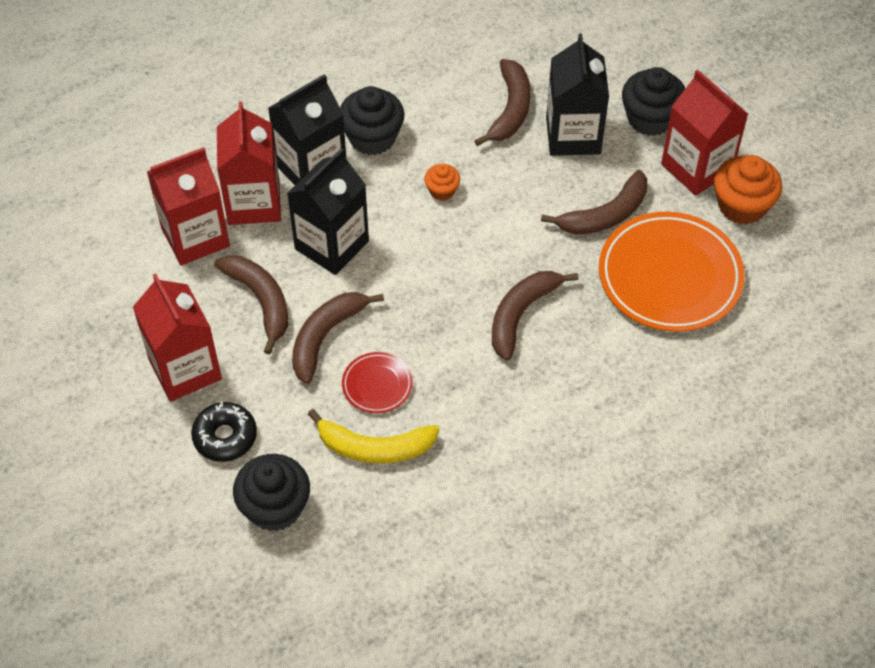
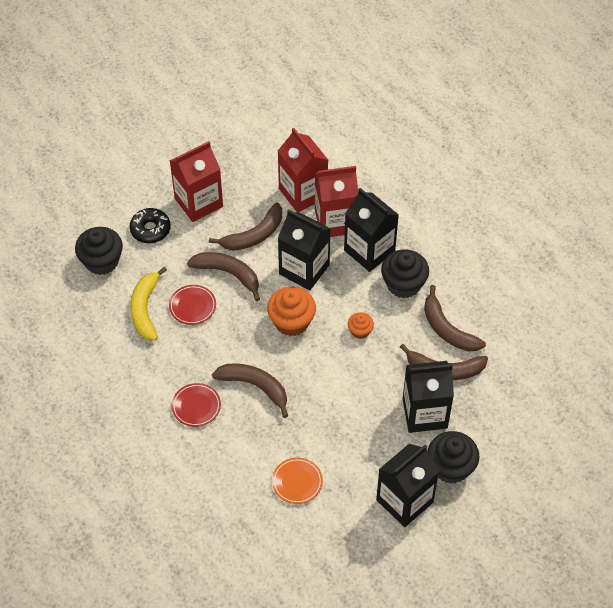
camera: 85 degrees right, 0 degrees up
brown banana [541,170,647,235] -> brown banana moved to [424,285,486,351]
orange plate [599,211,745,332] -> orange plate [272,458,323,504], size x0.47
red carton [661,70,748,196] -> black carton [376,444,439,527]
orange cupcake [714,155,782,225] -> orange cupcake moved to [267,287,316,336]
none -> red plate [172,383,221,427]

